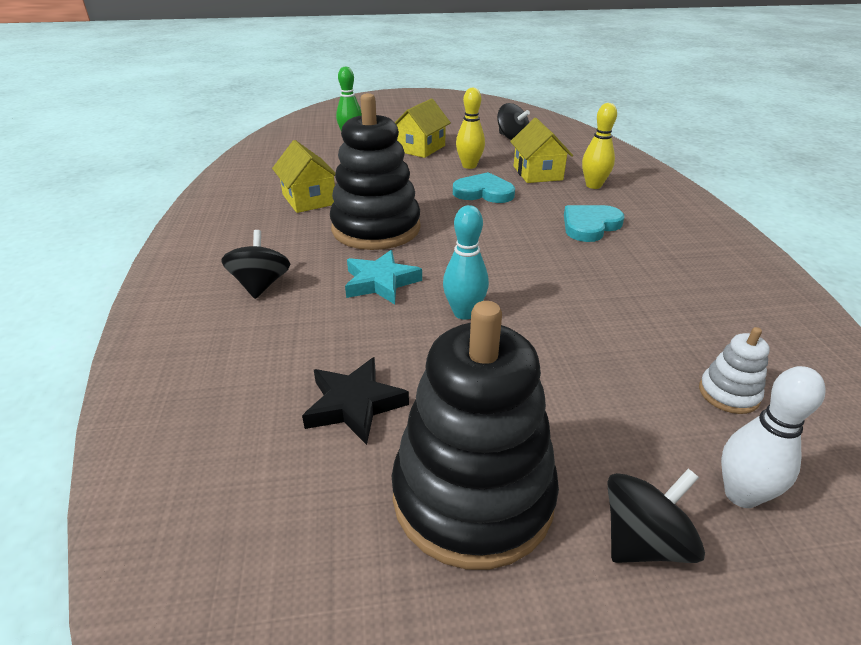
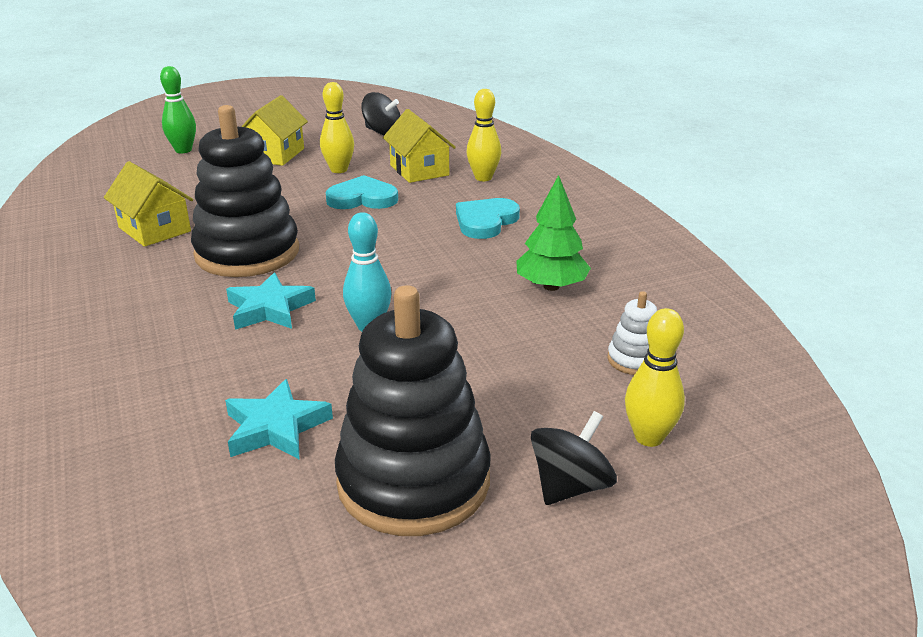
camera: 15 degrees left, 5 degrees down
black spinning top [221,230,290,299] -> none
black star [302,357,409,445] -> turquoise star [225,379,333,460]
white bowling pin [721,366,826,508] -> yellow bowling pin [625,308,685,447]
none -> green tree [516,175,591,291]

